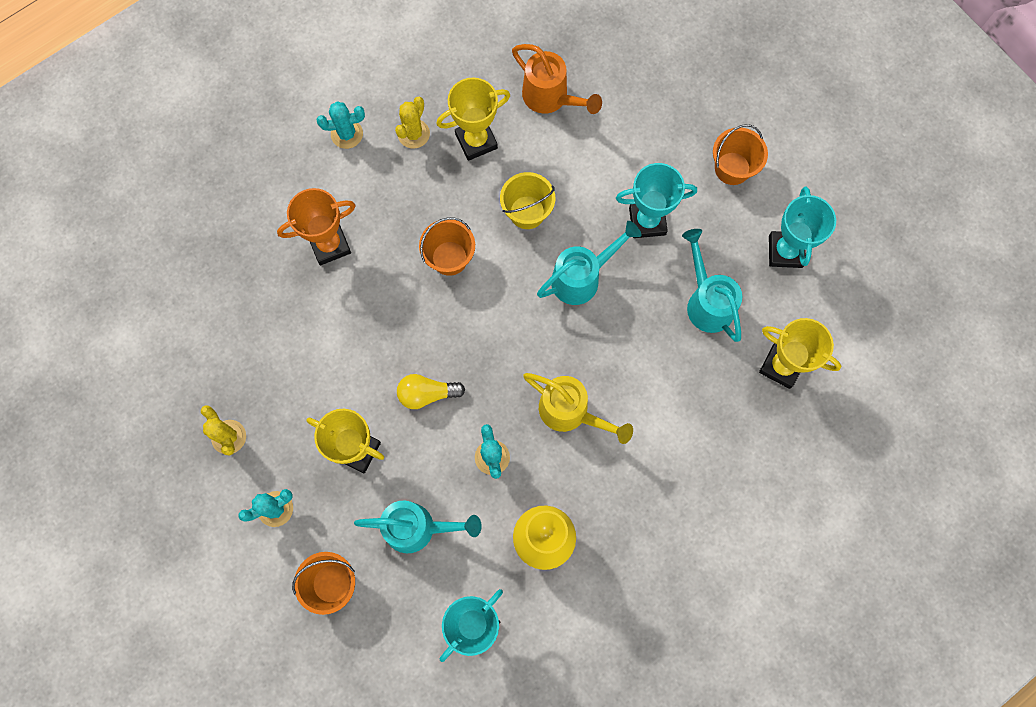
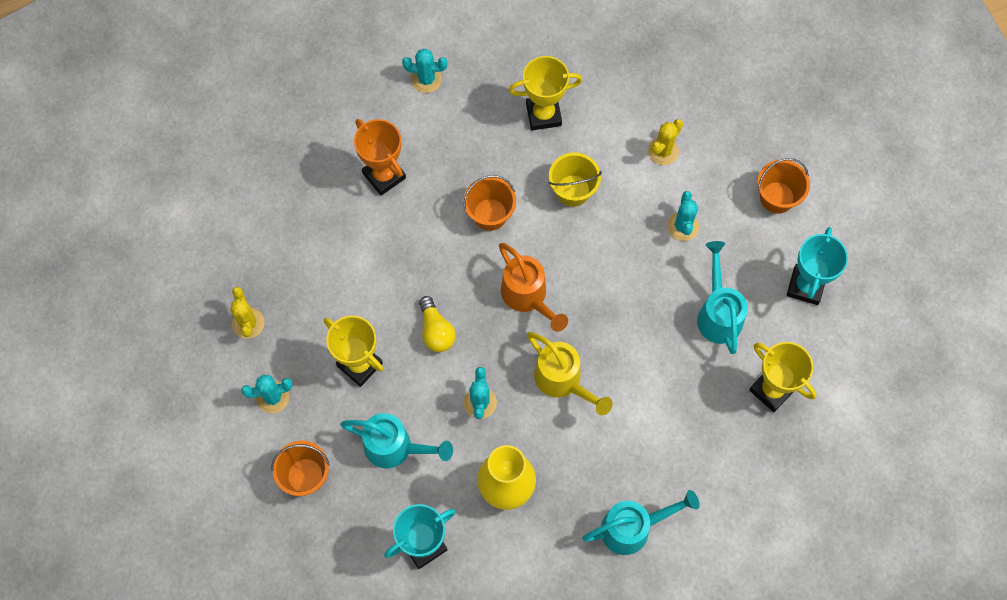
camera: 15 degrees right, 5 degrees down
orange trophy [277,188,356,265] -> orange trophy turned 60 degrees clockwise [354,119,406,196]
yellow cactus [395,97,430,149] -> yellow cactus moved to [648,119,683,165]
yellow light bulb [397,374,465,409] -> yellow light bulb turned 120 degrees counterclockwise [419,296,456,352]
orange watering can [512,44,602,114] -> orange watering can moved to [499,243,568,332]
turquoise watering can [537,221,642,305] -> turquoise watering can moved to [582,490,700,555]
turquoise trophy [616,163,697,238] -> turquoise cactus [667,191,699,241]

